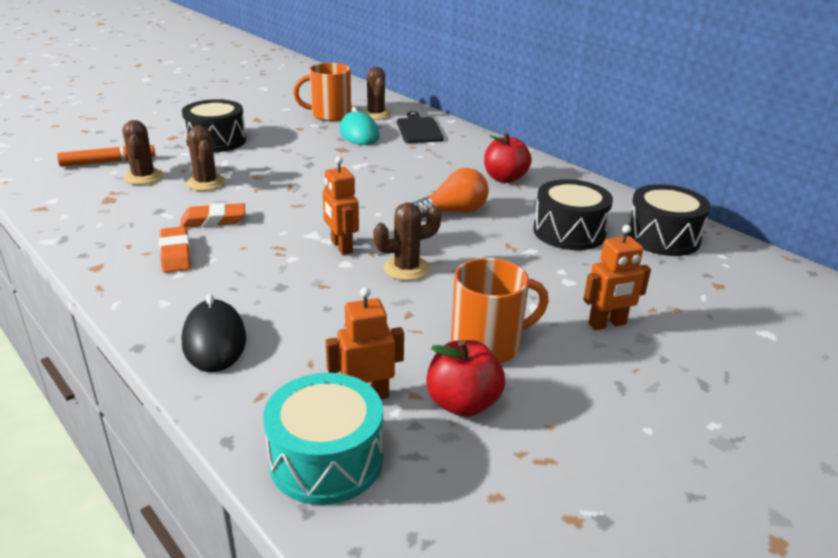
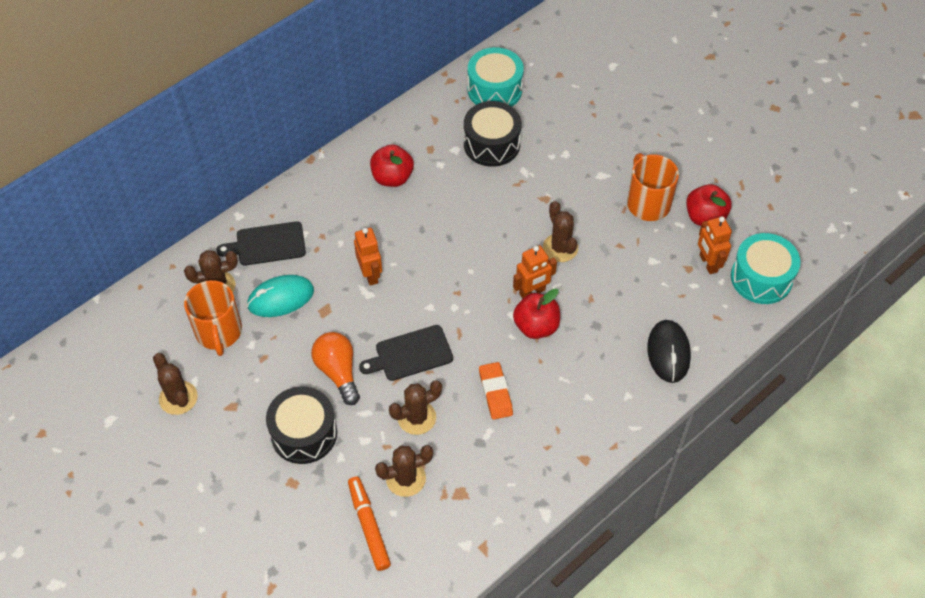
camera: 90 degrees left, 25 degrees up
orange eraser [159,226,191,273] -> none
black mouse [182,294,246,372] -> black mouse turned 75 degrees counterclockwise [647,320,691,383]
orange light bulb [412,168,489,219] -> orange light bulb moved to [311,332,360,405]
orange robot [583,225,651,330] -> orange robot moved to [354,228,382,286]
black drum [627,184,711,256] -> turquoise drum [468,47,524,107]
none -> brown cactus [153,353,198,415]
none -> black cutting board [359,325,453,381]
none -> red apple [513,289,560,339]

